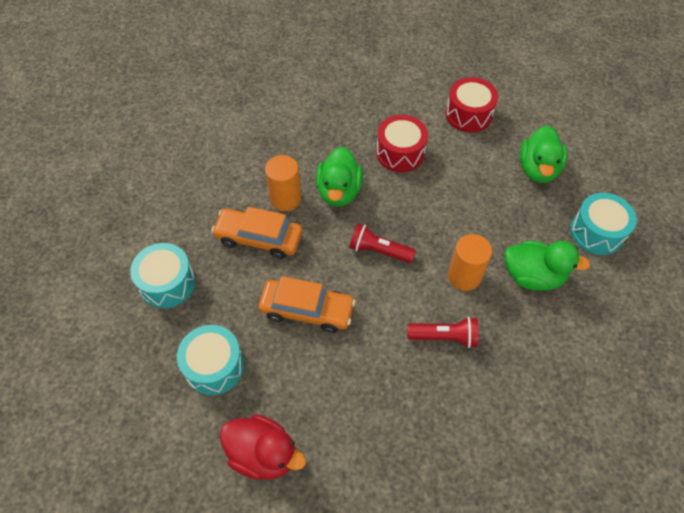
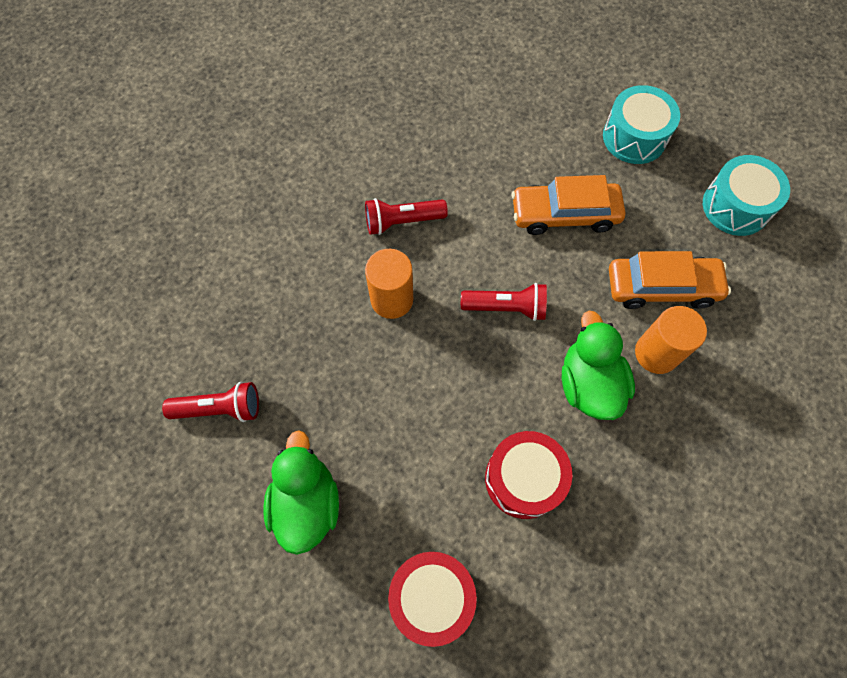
camera: 165 degrees right, 10 degrees up
red duck [220,414,306,480] -> none
green duck [504,241,590,290] -> none
turquoise drum [570,193,637,255] -> red flashlight [162,382,259,422]

